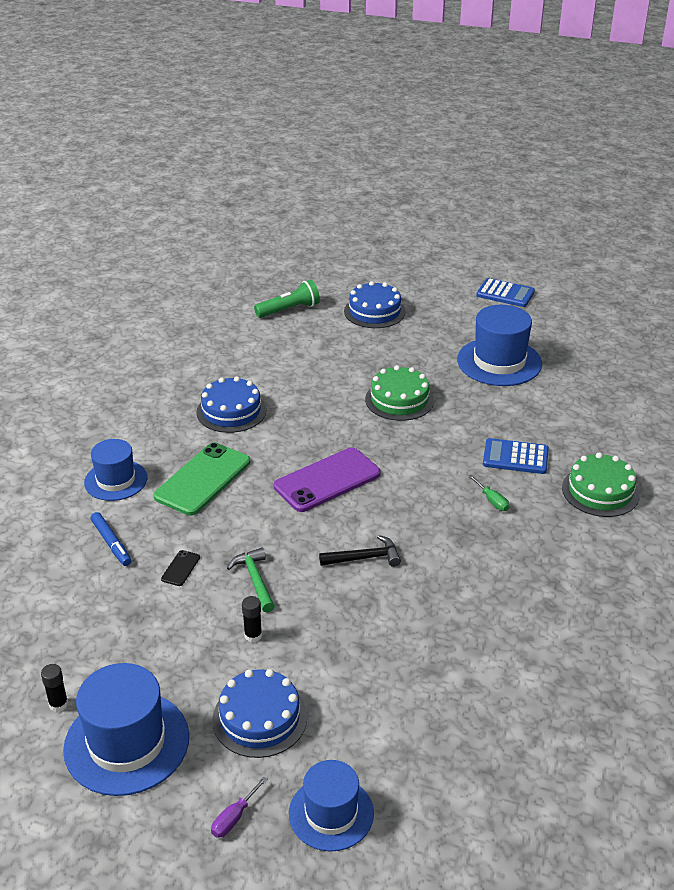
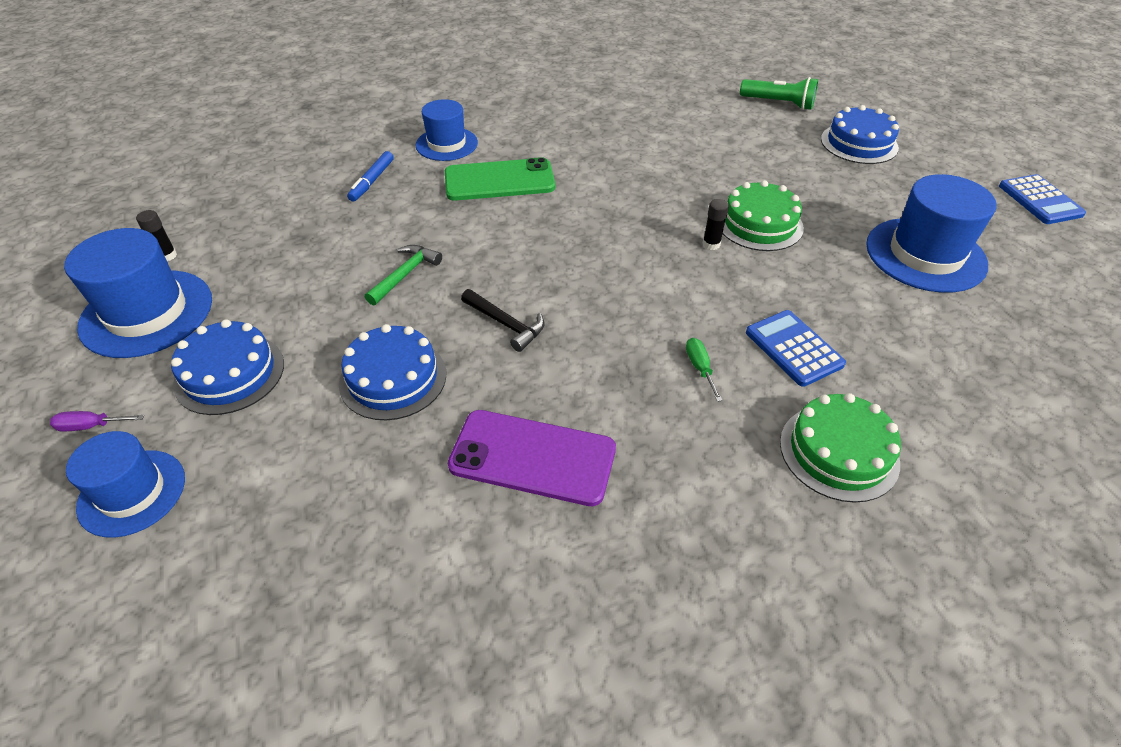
camera: 50 degrees right, 10 degrees up
black phone [161,550,200,586] -> none
blue cake [197,376,266,433] -> blue cake moved to [339,324,446,420]
black glue stick [242,596,262,643] -> black glue stick moved to [702,199,729,250]
purple phone [274,447,381,512] -> purple phone moved to [448,410,616,506]
green screwdriver [468,475,510,511] -> green screwdriver turned 150 degrees clockwise [686,338,723,402]

